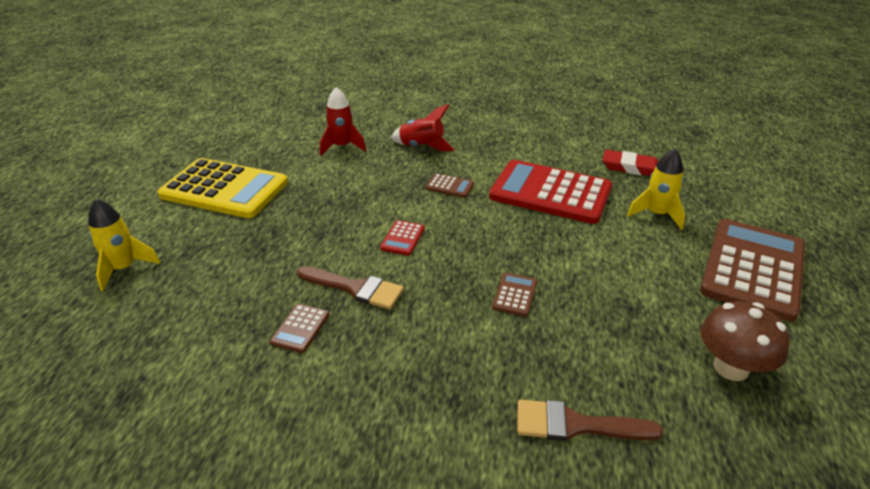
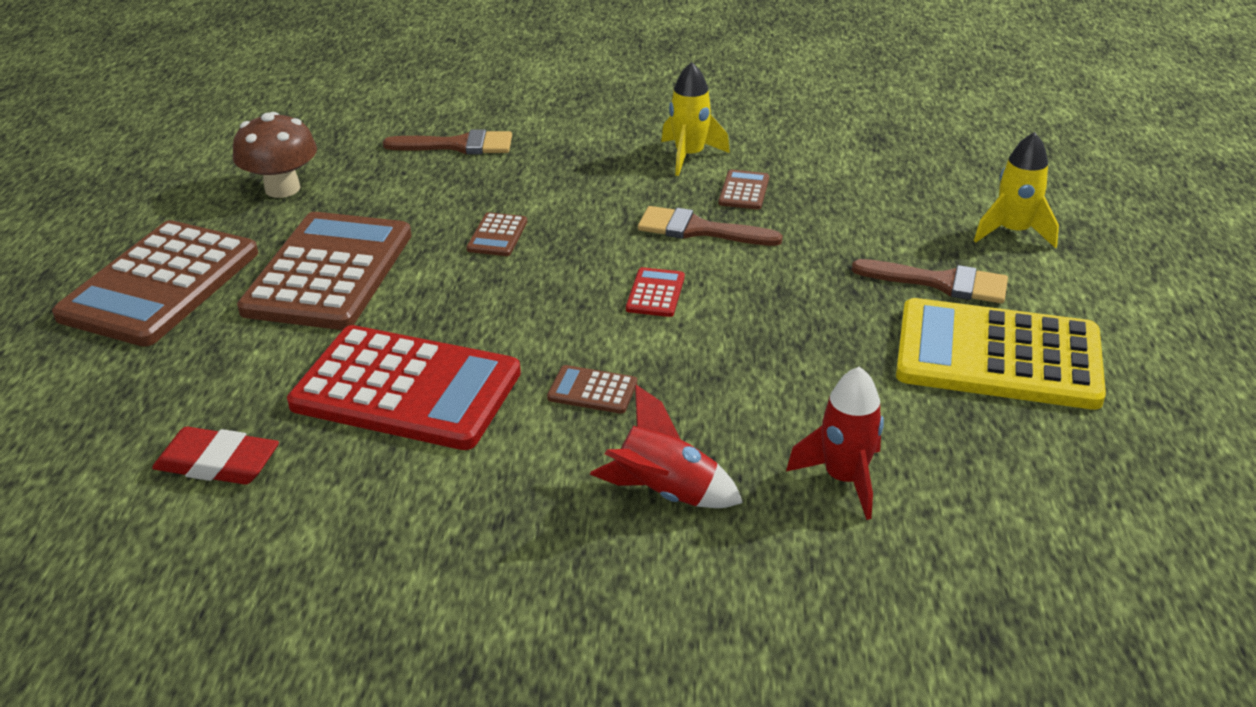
camera: 175 degrees right, 0 degrees up
yellow rocket [627,149,685,230] -> yellow rocket moved to [661,62,730,176]
none -> brown calculator [237,212,411,330]
none -> brown brush [852,259,1008,304]

